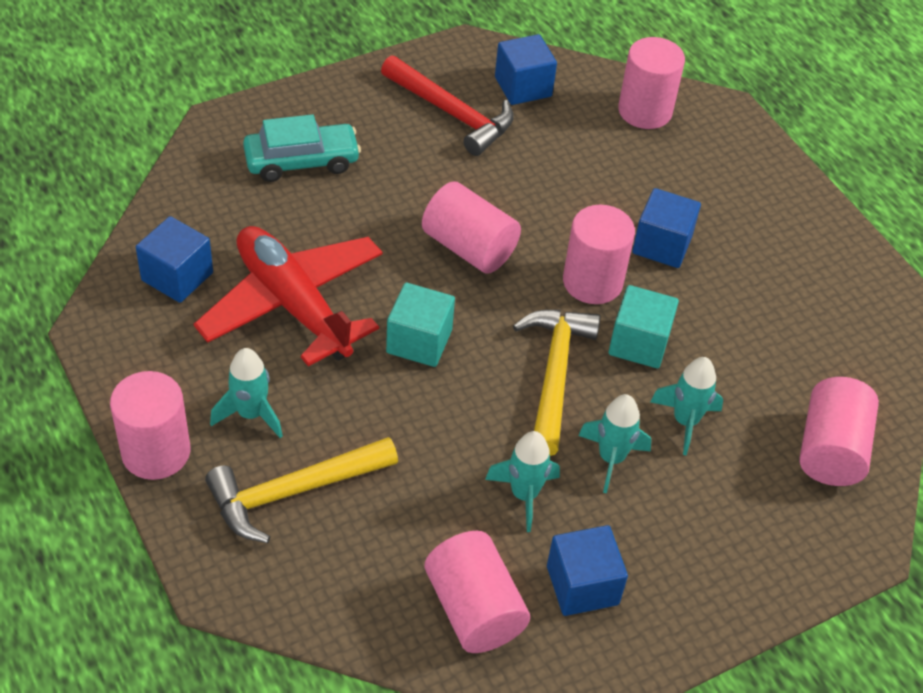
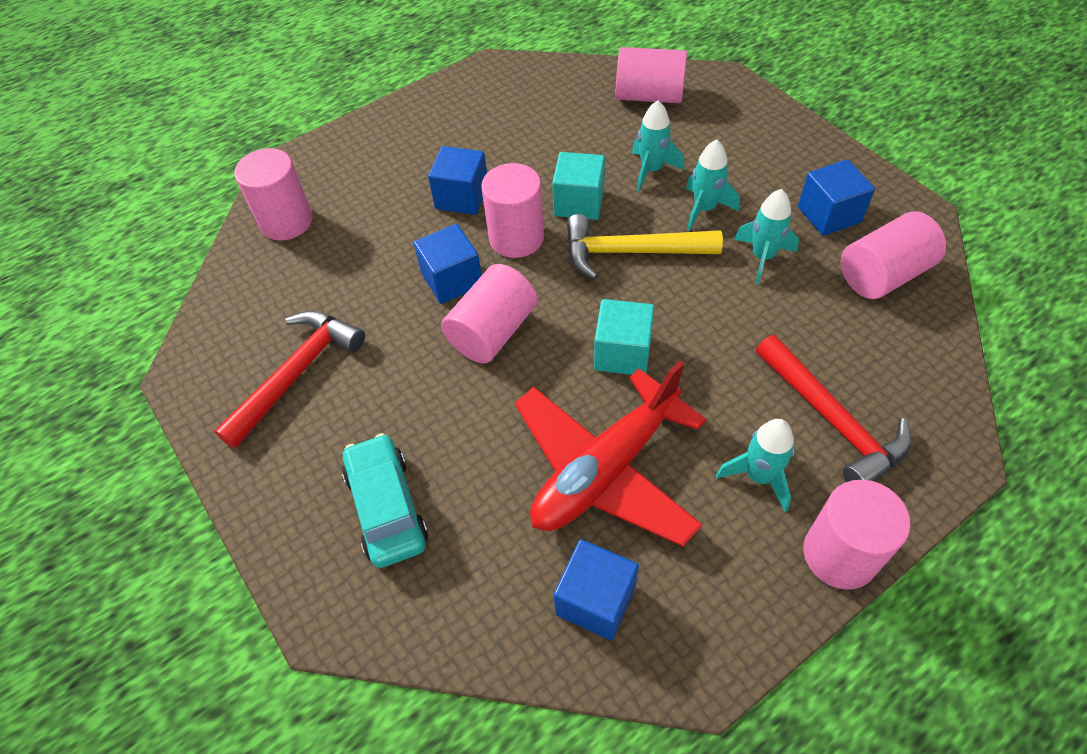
camera: 90 degrees left, 5 degrees up
yellow hammer [205,437,398,543] -> red hammer [756,335,912,482]
blue cube [495,34,557,105] -> blue cube moved to [414,224,482,304]

